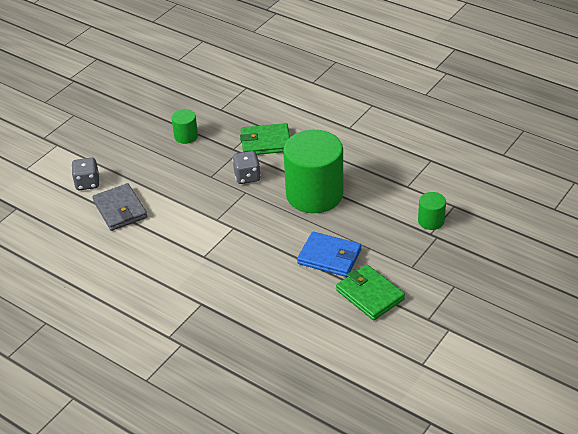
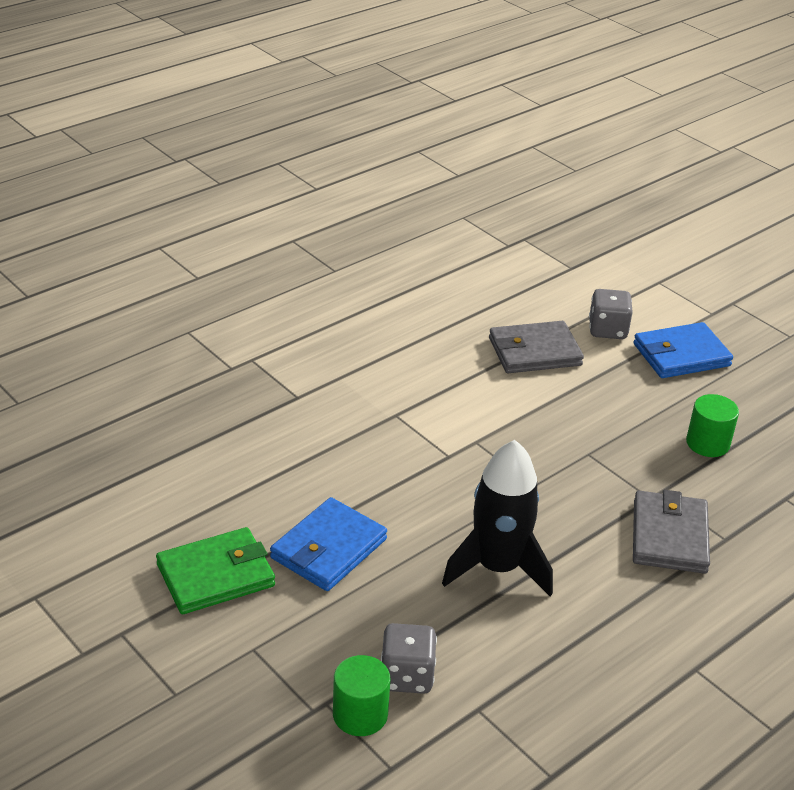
camera: 100 degrees right, 5 degrees down
grey dice [232,151,261,184] -> grey dice moved to [381,623,437,694]
green wallet [240,123,290,155] -> grey wallet [633,490,710,574]
green cylinder [283,130,344,213] -> black rocket [442,440,553,596]
none -> blue wallet [633,322,733,378]

